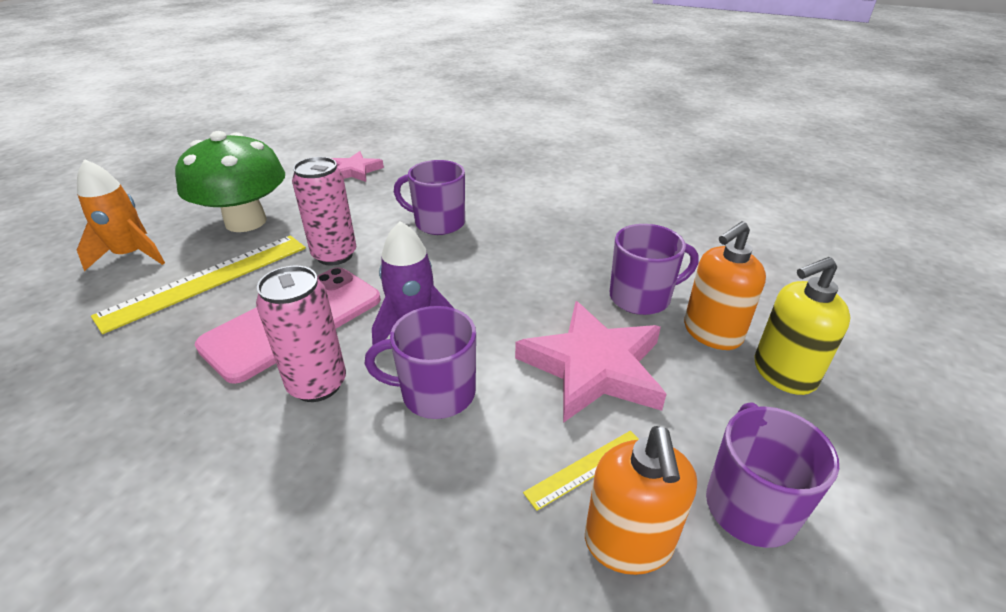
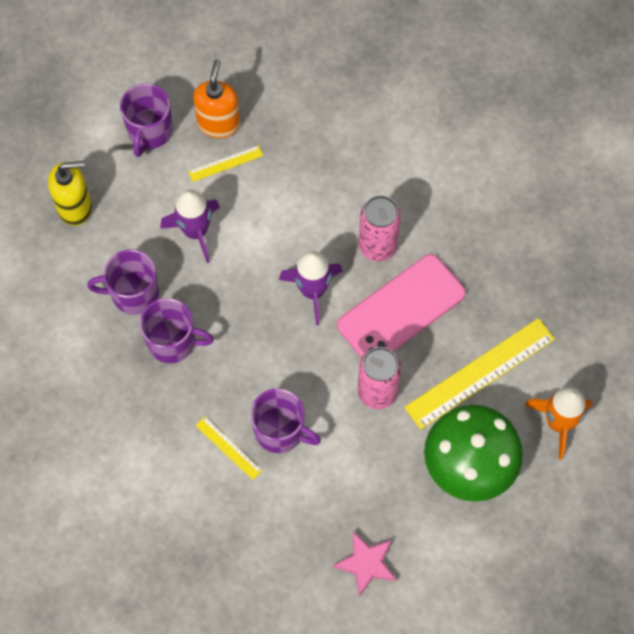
camera: 170 degrees left, 30 degrees up
purple mug [364,306,476,419] -> purple mug moved to [140,298,214,363]
pink star [515,301,666,423] -> purple rocket [160,190,220,263]
orange soap dispenser [684,221,766,350] -> none
none -> yellow ruler [195,416,263,480]

